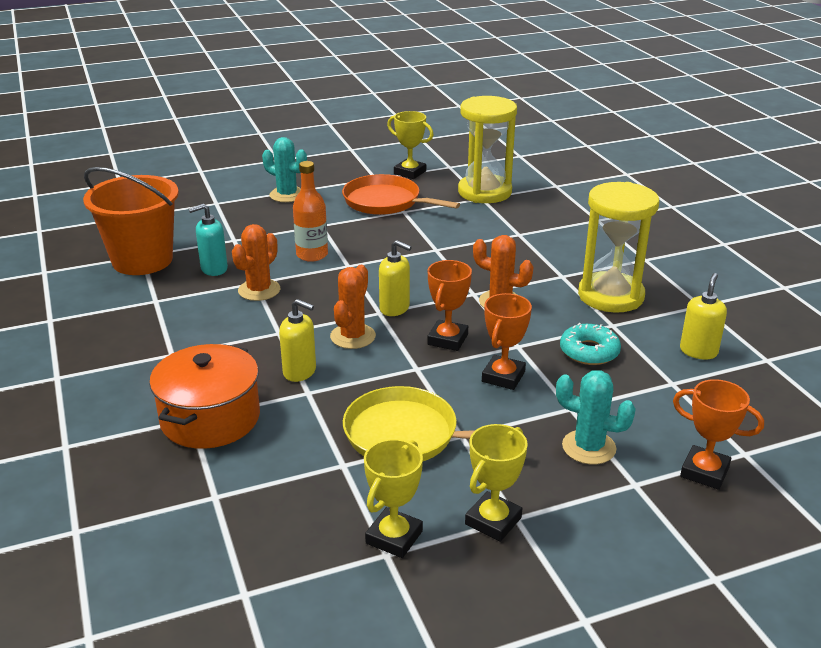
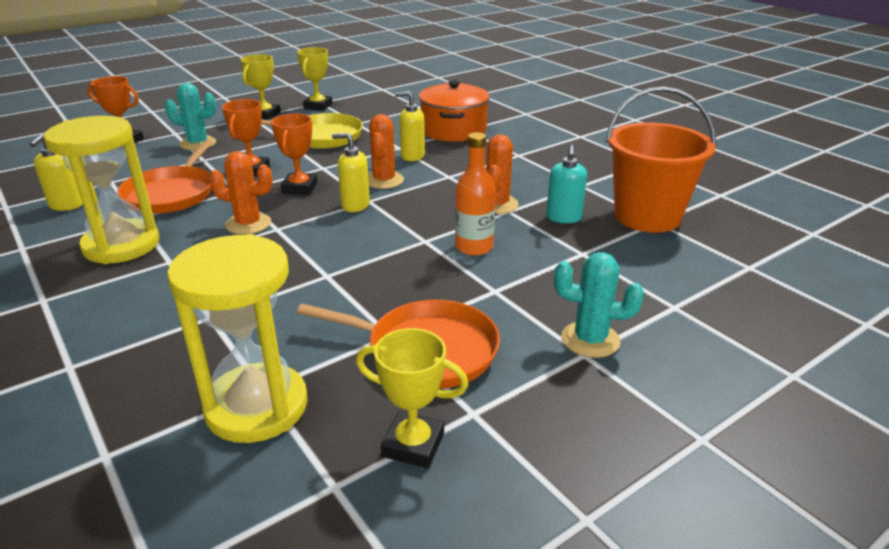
camera: 165 degrees right, 0 degrees up
turquoise soap dispenser [189,204,228,276] -> turquoise soap dispenser turned 135 degrees clockwise [546,145,587,223]
turquoise donut [560,323,621,365] -> orange pan [117,139,213,214]

